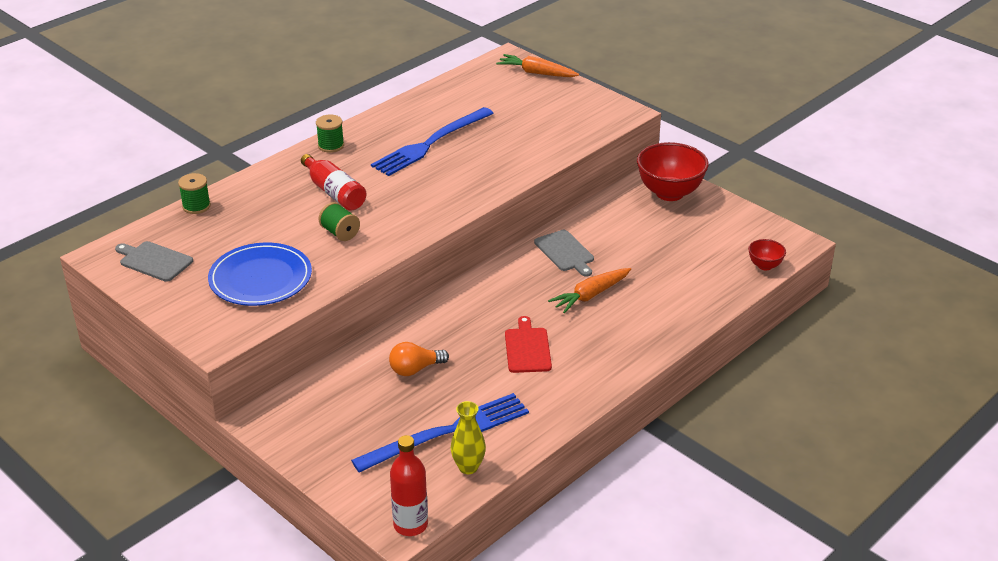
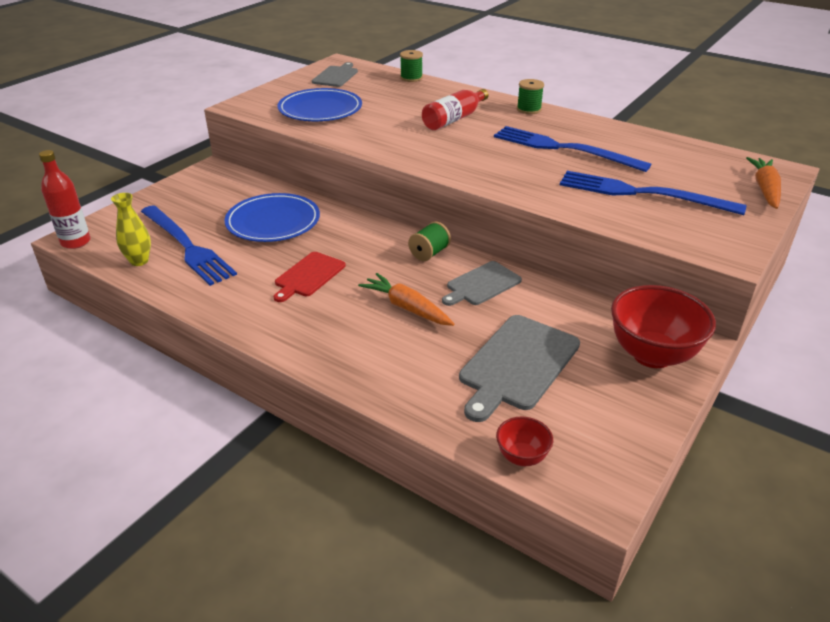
camera: 80 degrees right, 0 degrees up
green spool [318,202,360,241] -> green spool moved to [408,221,451,261]
orange light bulb [389,342,449,376] -> blue plate [224,193,320,242]
red cutting board [505,316,552,373] -> red cutting board turned 135 degrees clockwise [274,252,346,302]
none -> grey cutting board [459,315,580,422]
none -> blue fork [560,171,746,215]

